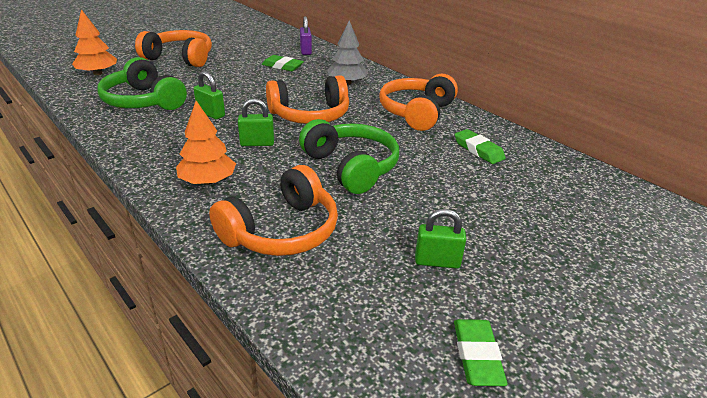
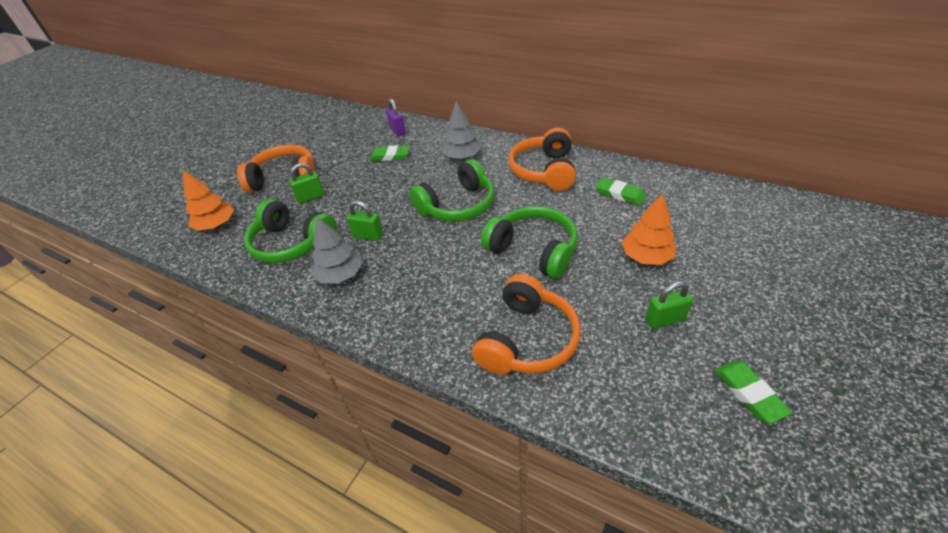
camera: 15 degrees left, 10 degrees up
orange tree [176,101,236,185] -> orange tree moved to [622,193,676,265]
green padlock [238,98,274,146] -> green padlock moved to [289,163,324,203]
orange headphones [266,75,349,124] -> green headphones [410,159,494,222]
none -> grey tree [311,216,363,284]

